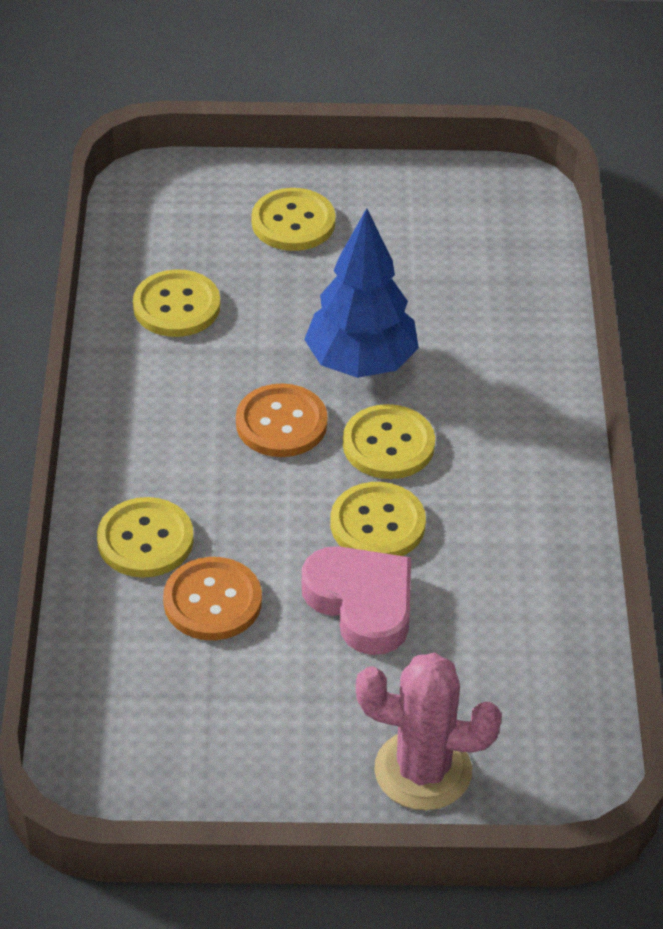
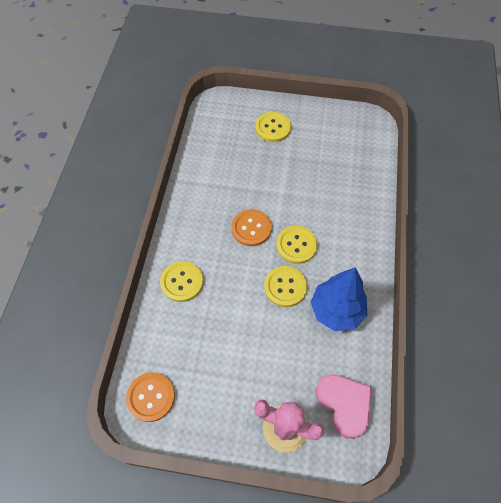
camera: 10 degrees right, 15 degrees up
yellow button [133,269,220,337] -> none
orange button [163,557,262,640] -> orange button moved to [126,372,175,422]
pink heart [302,546,411,655] -> pink heart moved to [316,374,372,439]
blue tree [304,208,419,378] -> blue tree moved to [310,267,367,331]

